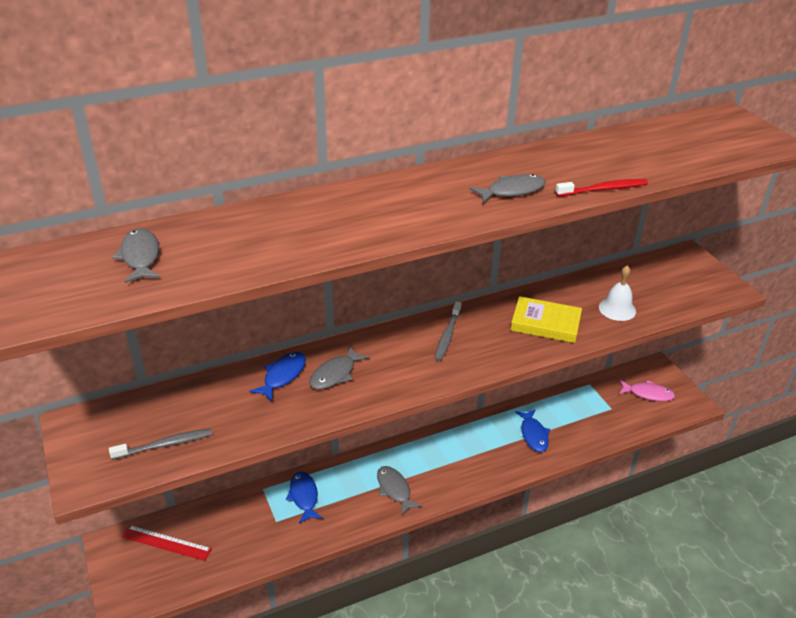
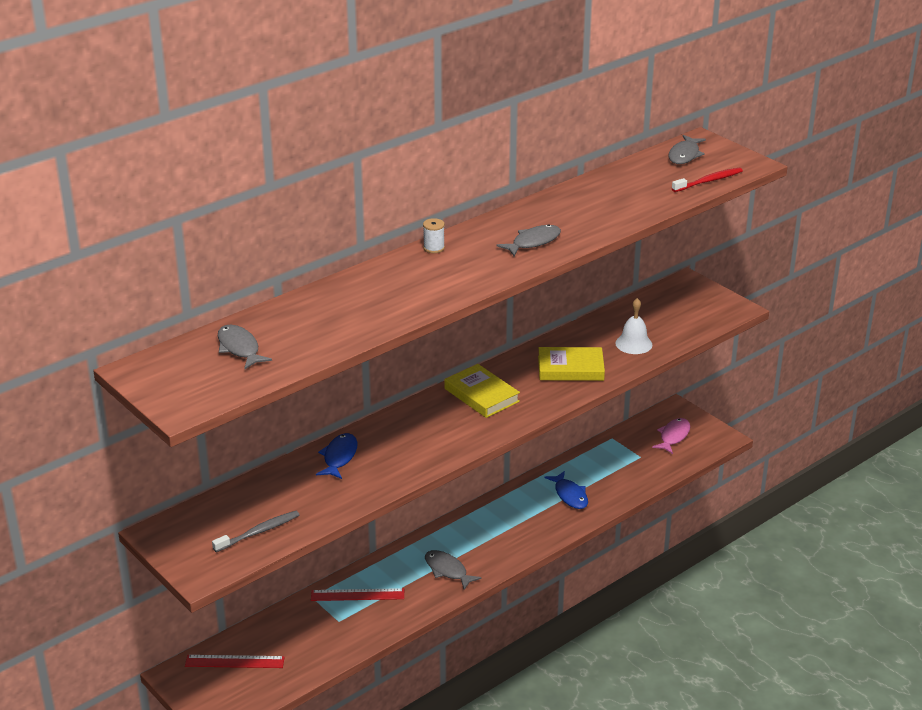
camera: 15 degrees left, 5 degrees down
blue fish [286,472,323,523] -> red ruler [311,588,404,601]
grey fish [309,347,369,390] -> grey fish moved to [669,135,706,164]
grey toothbrush [435,301,461,361] -> yellow book [444,364,520,418]
red toothbrush [555,179,648,196] -> red toothbrush moved to [672,168,743,192]
pink fish [619,380,675,401] -> pink fish turned 60 degrees counterclockwise [652,418,690,454]
none -> white spool [423,218,445,253]

